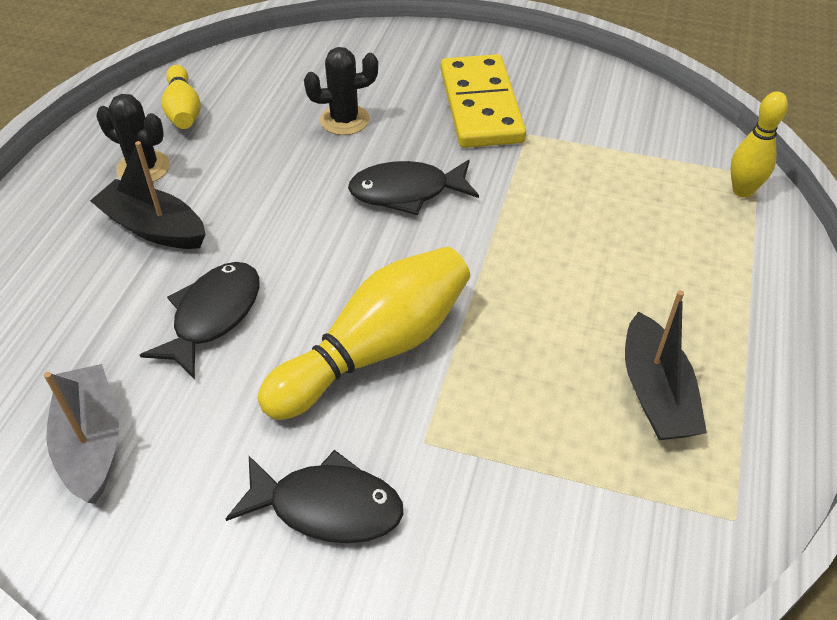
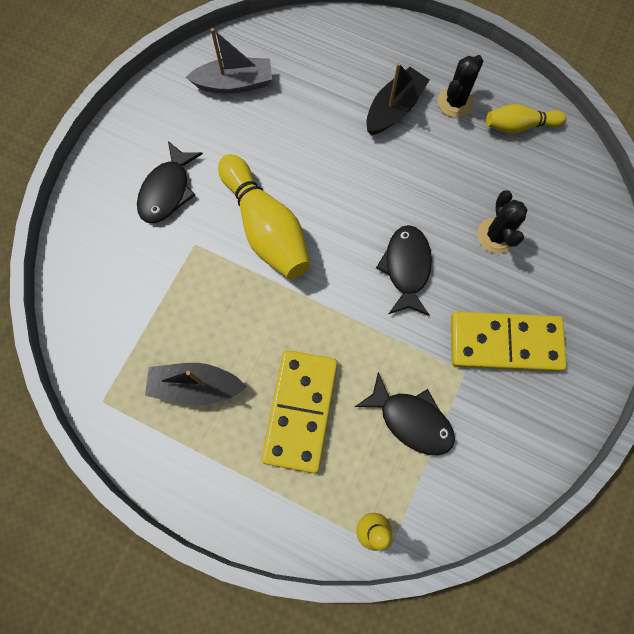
camera: 100 degrees right, 25 degrees up
black fish [140,262,259,379] -> black fish moved to [355,372,455,455]
none -> yellow domino [261,350,338,473]

